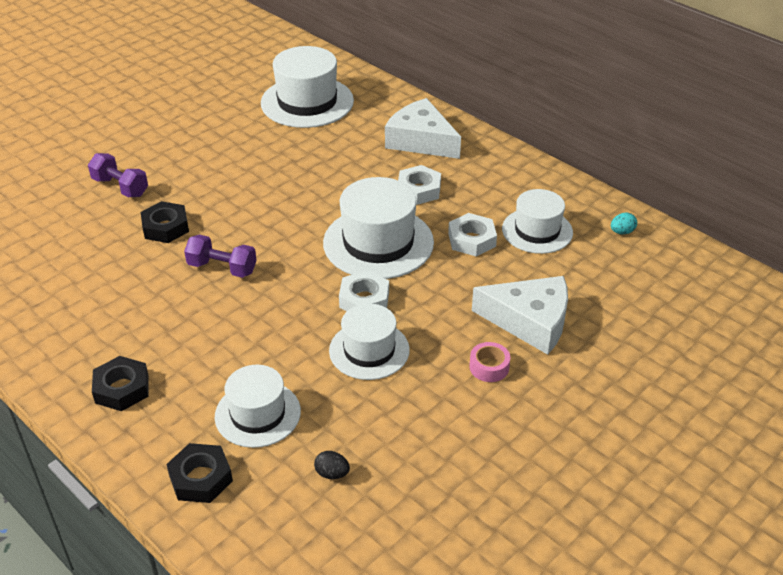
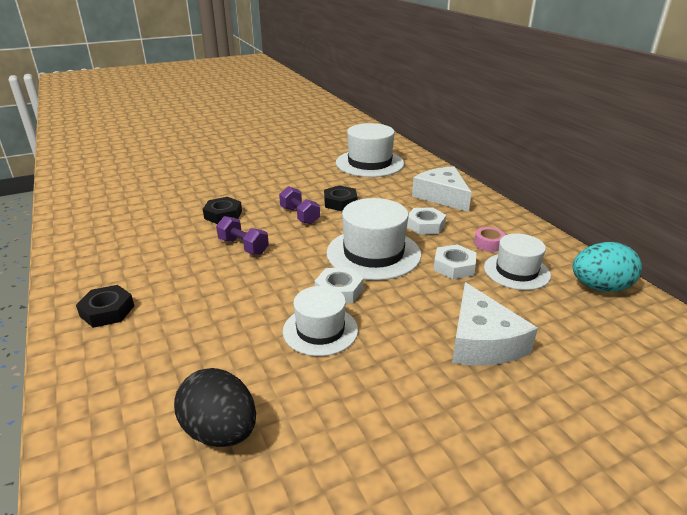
camera: 20 degrees right, 10 degrees down
purple dumbbell [88,153,148,197] -> purple dumbbell moved to [279,186,320,225]
black nut [166,443,233,503] -> black nut moved to [324,185,357,211]
white hat [215,365,301,448] -> none
black egg [314,451,350,479] -> black egg [174,368,256,447], size x2.41
pink tape [469,342,510,382] -> pink tape moved to [474,227,505,252]
white cheese [472,276,568,355] -> white cheese turned 45 degrees clockwise [452,282,538,365]
turquoise egg [611,213,637,234] -> turquoise egg [573,242,642,292], size x2.41

